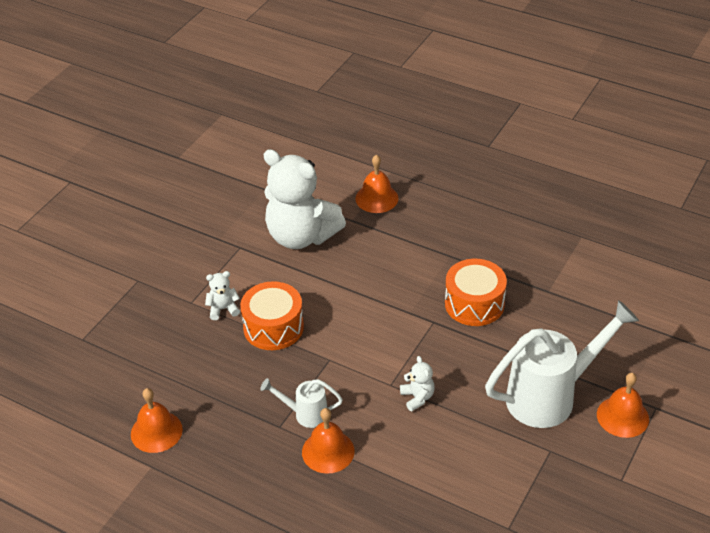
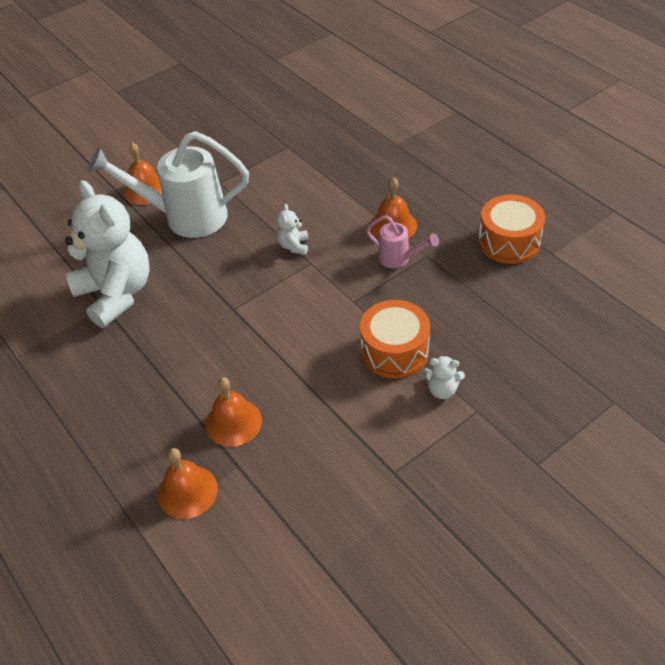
camera: 155 degrees left, 5 degrees up
orange bell [131,388,183,453] -> orange bell moved to [206,377,262,447]
white watering can [260,378,343,428] -> pink watering can [366,215,439,268]
white teddy bear [264,149,346,249] -> white teddy bear moved to [65,181,150,328]
orange drum [445,259,507,326] -> orange drum moved to [478,195,545,264]

